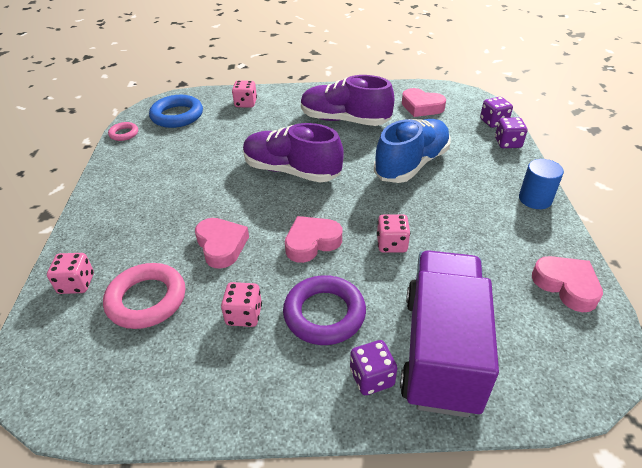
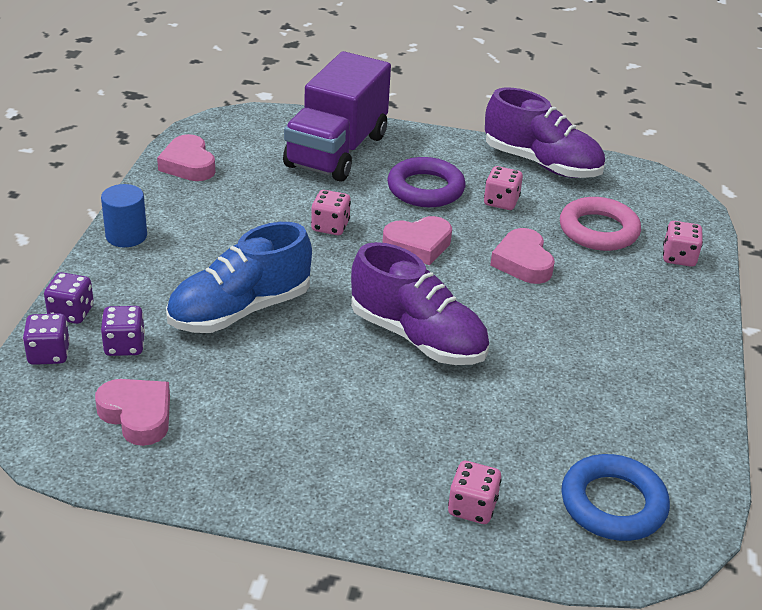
camera: 170 degrees left, 5 degrees down
pink ring [108,122,138,141] -> none
purple shoe [301,75,394,126] -> purple shoe moved to [485,87,605,178]
purple dice [350,340,397,395] -> purple dice moved to [101,306,145,356]

